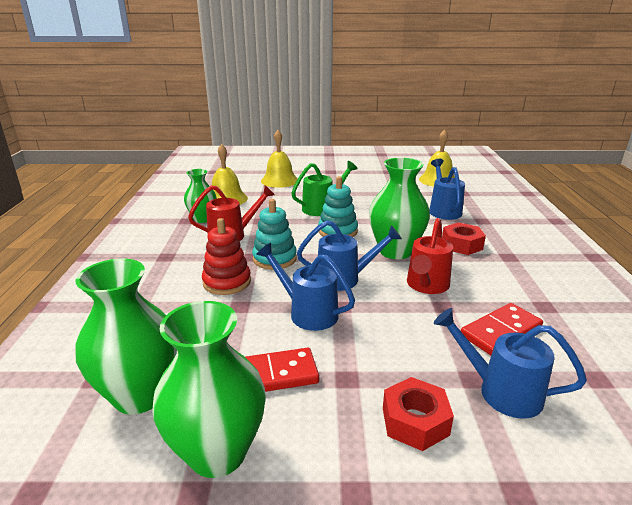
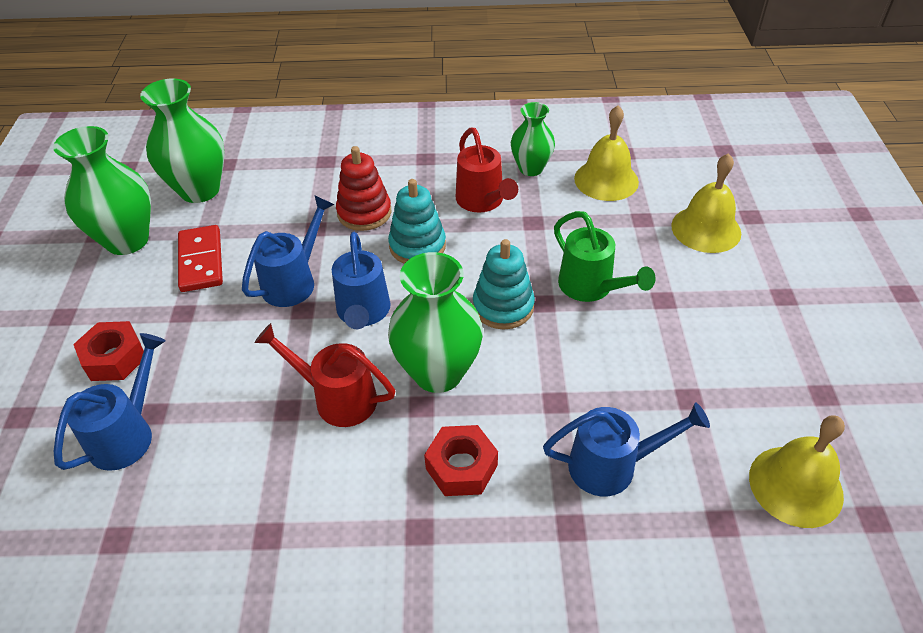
camera: 90 degrees right, 20 degrees up
red domino [461,303,543,355] -> none

